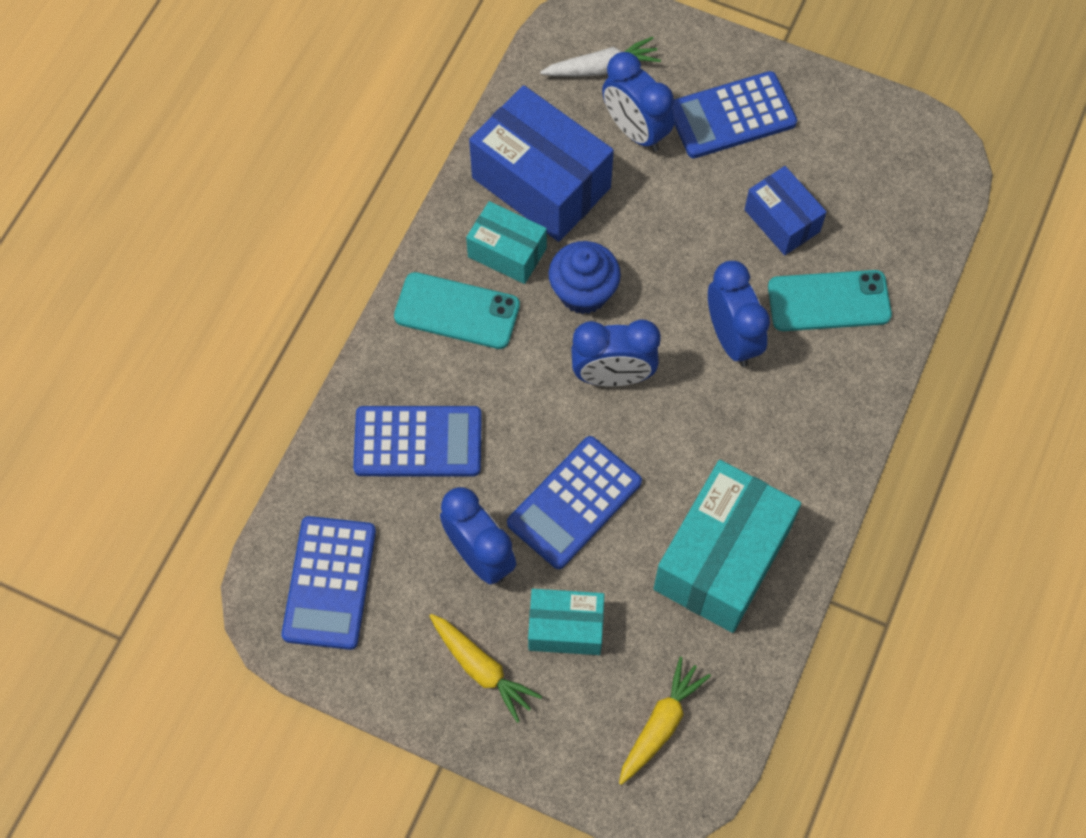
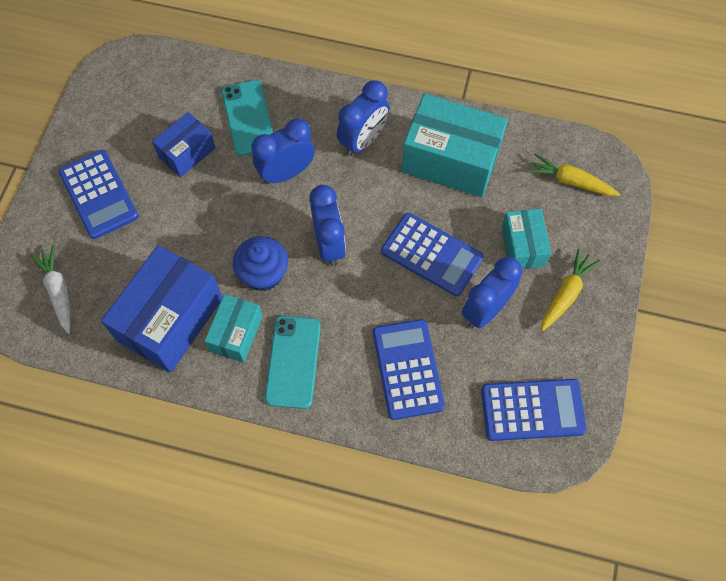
camera: 100 degrees left, 0 degrees up
blue clock [602,52,674,152] -> blue clock moved to [337,80,389,156]

